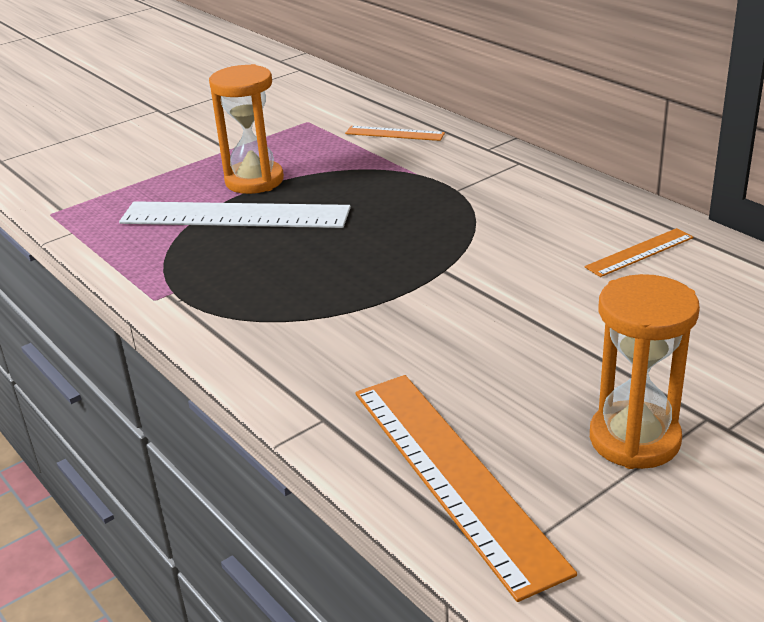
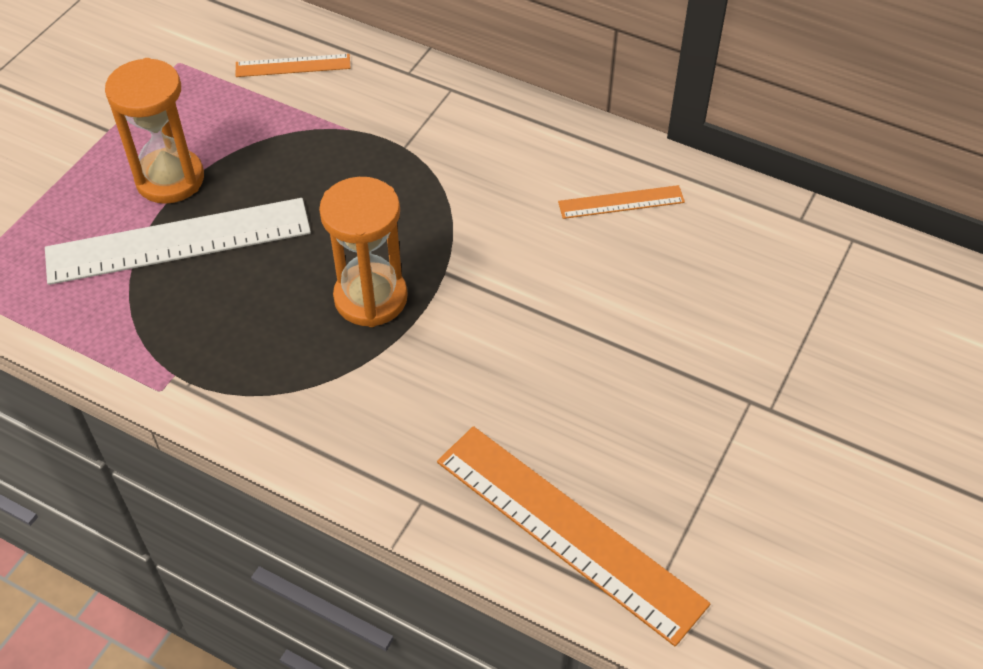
camera: 25 degrees left, 20 degrees up
orange ruler [584,228,694,277] -> orange ruler turned 45 degrees clockwise [558,185,685,219]
orange hourglass [590,274,700,469] -> orange hourglass moved to [319,177,408,327]

